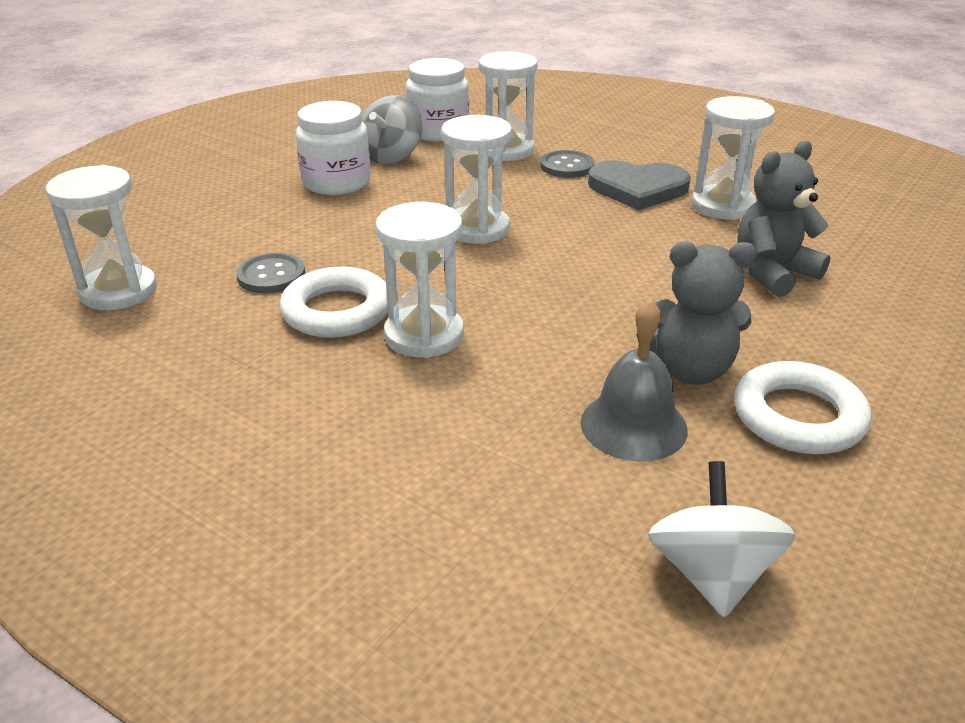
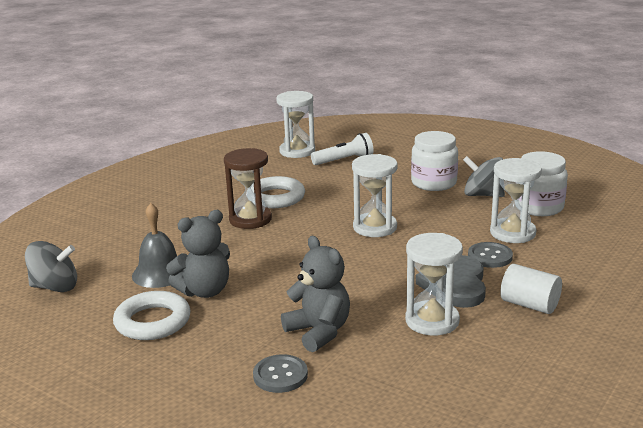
camera: 90 degrees right, 10 degrees down
grey button [236,253,305,293] -> grey button moved to [253,354,308,393]
white hourglass [375,202,464,358] -> brown hourglass [224,148,272,229]
grey teddy bear [637,242,757,385] -> grey teddy bear turned 120 degrees counterclockwise [166,210,230,298]
white spinning top [648,461,795,618] -> grey spinning top [25,241,77,292]
none -> white flashlight [311,133,373,165]
none -> white cylinder [500,264,562,314]

